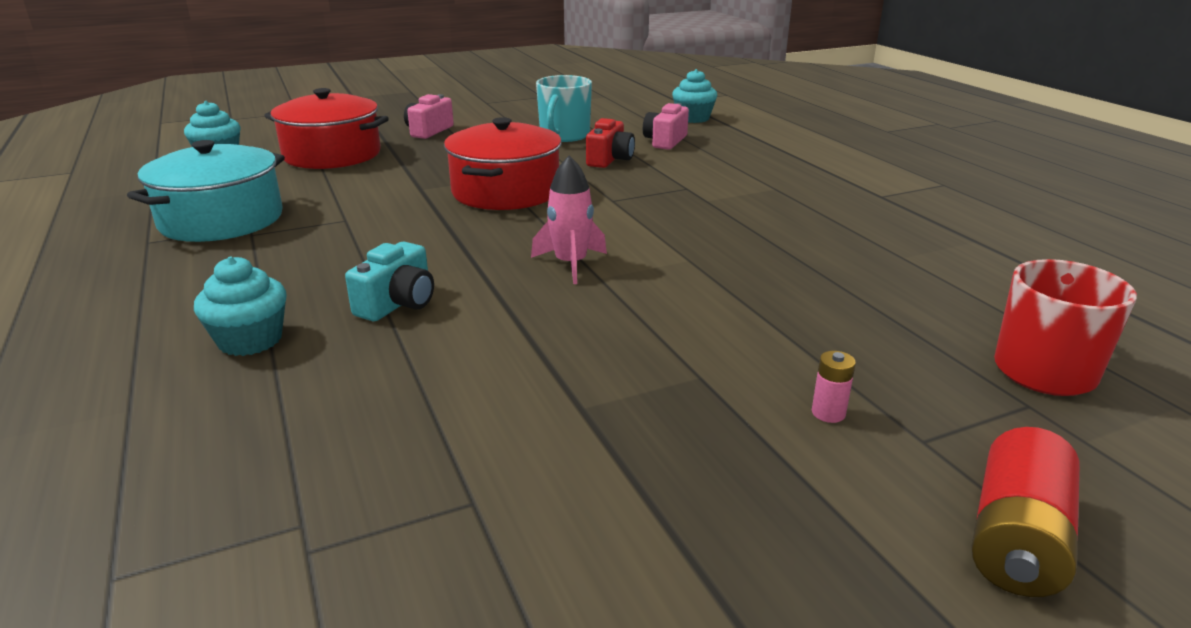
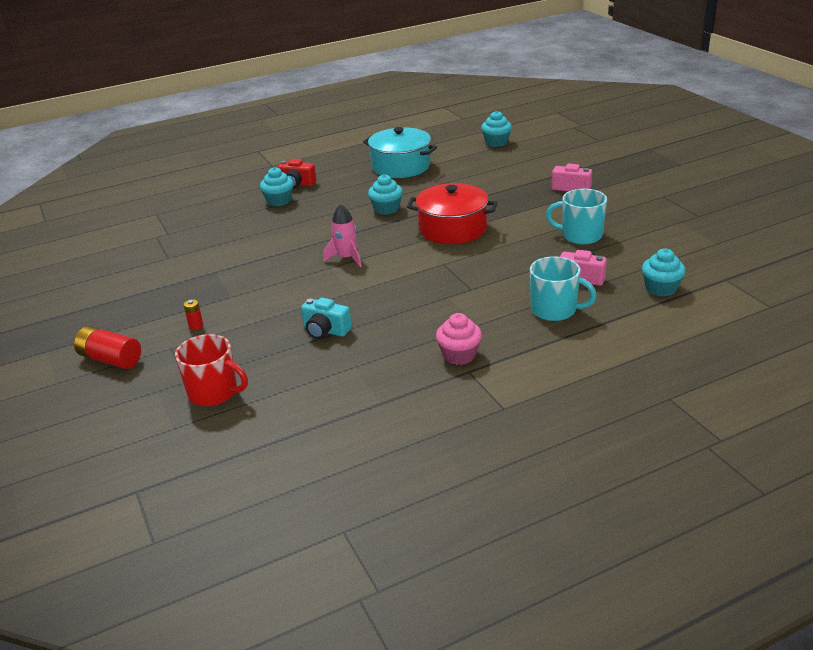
camera: 90 degrees right, 5 degrees up
red pot [264,88,389,169] -> none
turquoise camera [345,242,434,321] -> turquoise camera moved to [301,298,352,339]
red camera [586,118,635,168] -> red camera moved to [277,159,316,189]
pink battery [812,351,856,423] -> red battery [184,299,203,330]
none -> turquoise cupcake [368,174,403,215]
none -> pink cupcake [436,313,482,365]
none -> turquoise mug [530,256,597,321]

